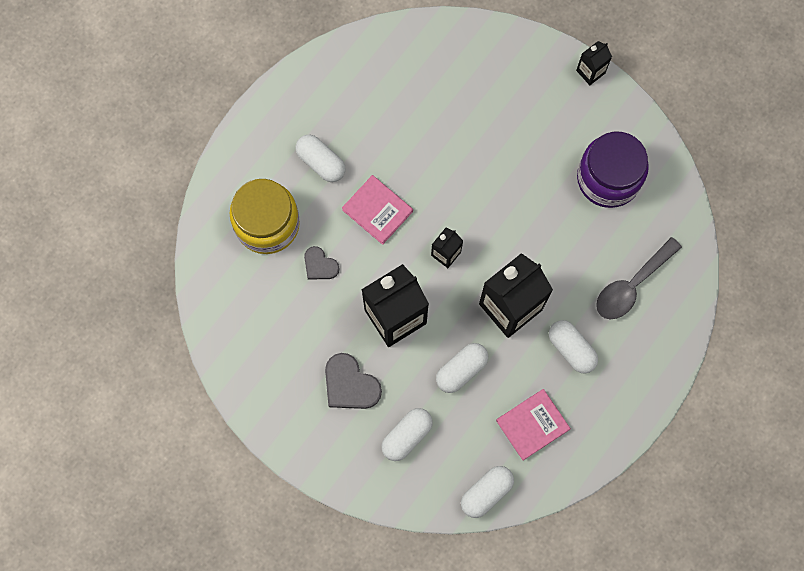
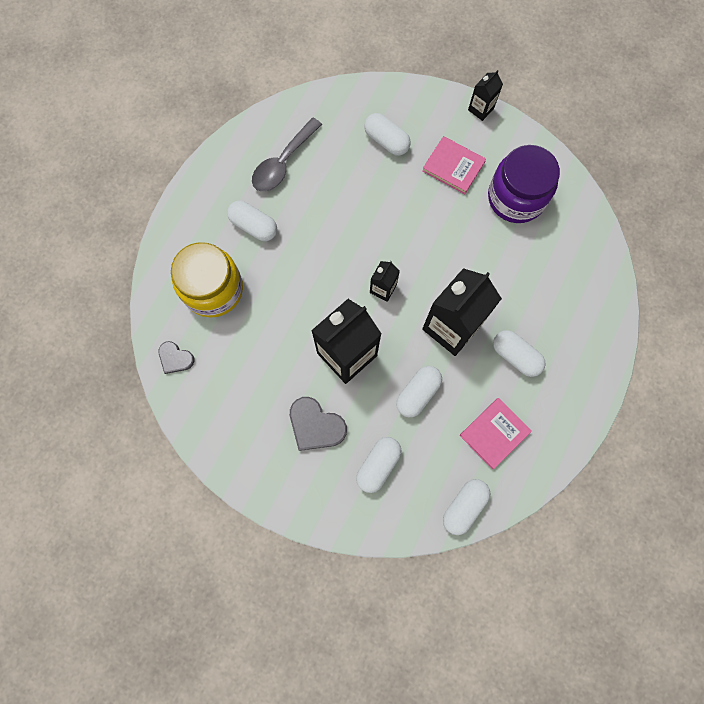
camera: 10 degrees left, 0 degrees up
grey heart [304,246,340,280] -> grey heart moved to [159,341,194,374]
pink book [342,175,413,245] -> pink book moved to [422,136,486,194]
grey spoon [596,237,682,320] -> grey spoon moved to [252,118,322,192]
none -> white capsule [364,113,411,156]

